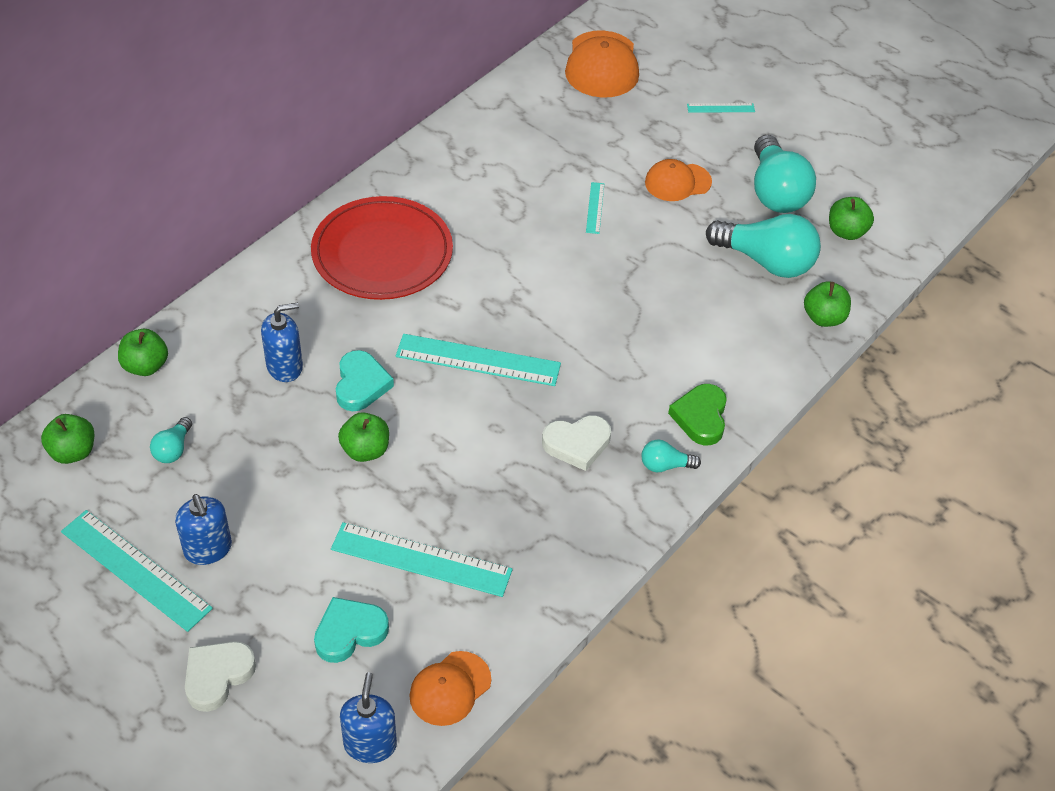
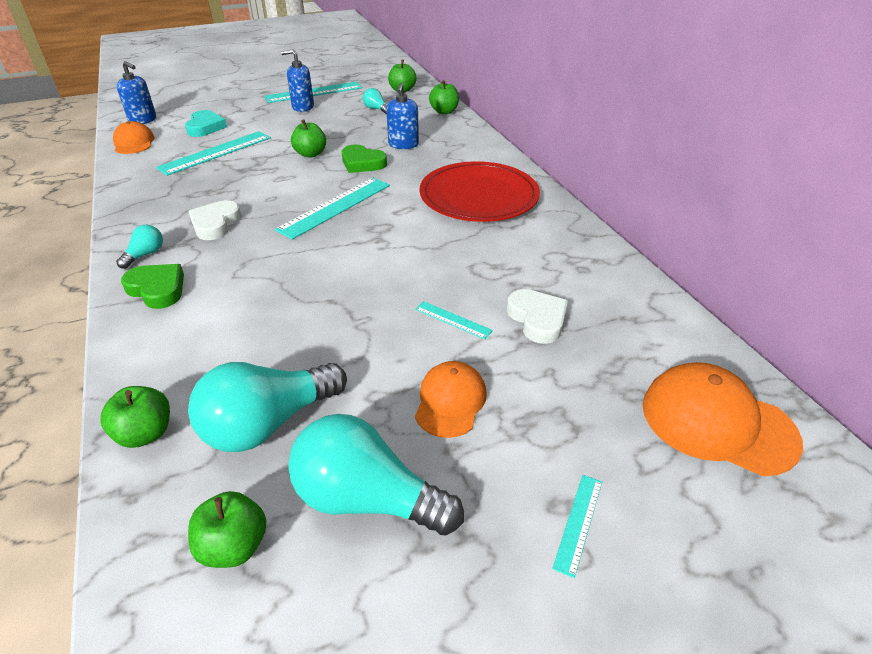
camera: 120 degrees right, 10 degrees down
white heart [185,641,256,712] -> white heart moved to [507,289,568,344]
turquoise heart [336,350,394,411] -> green heart [342,144,387,173]

